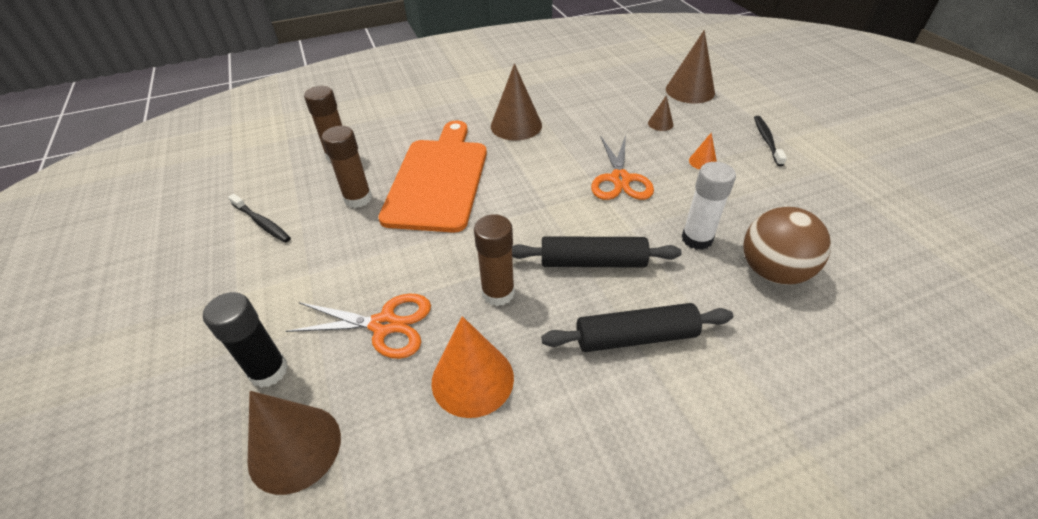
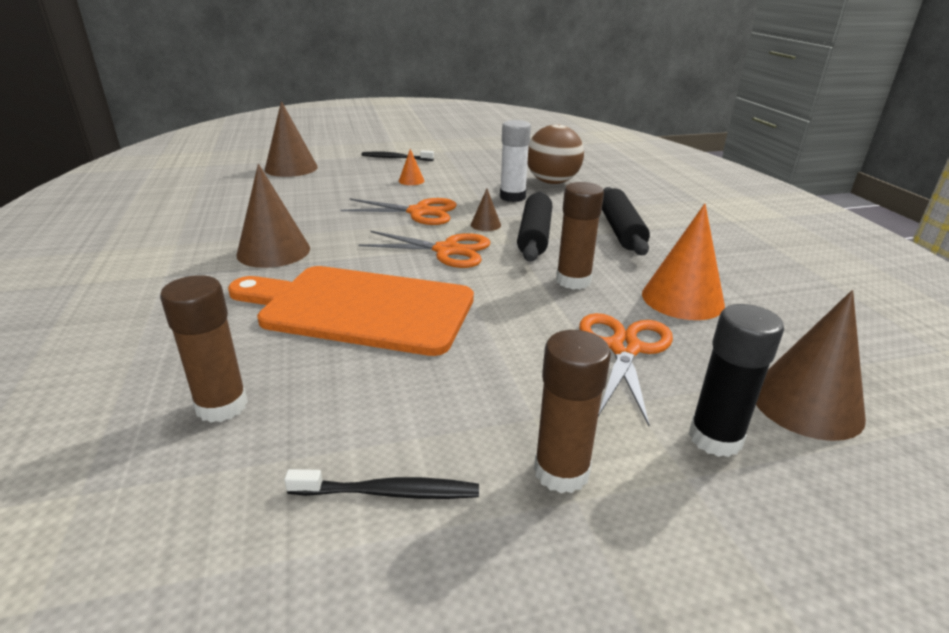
camera: 85 degrees left, 15 degrees down
black toothbrush [228,194,291,243] -> black toothbrush turned 45 degrees clockwise [284,469,479,499]
brown glue stick [322,126,372,208] -> brown glue stick moved to [534,330,611,493]
brown cone [648,95,673,131] -> brown cone moved to [471,189,501,231]
none -> orange scissors [358,231,491,268]

